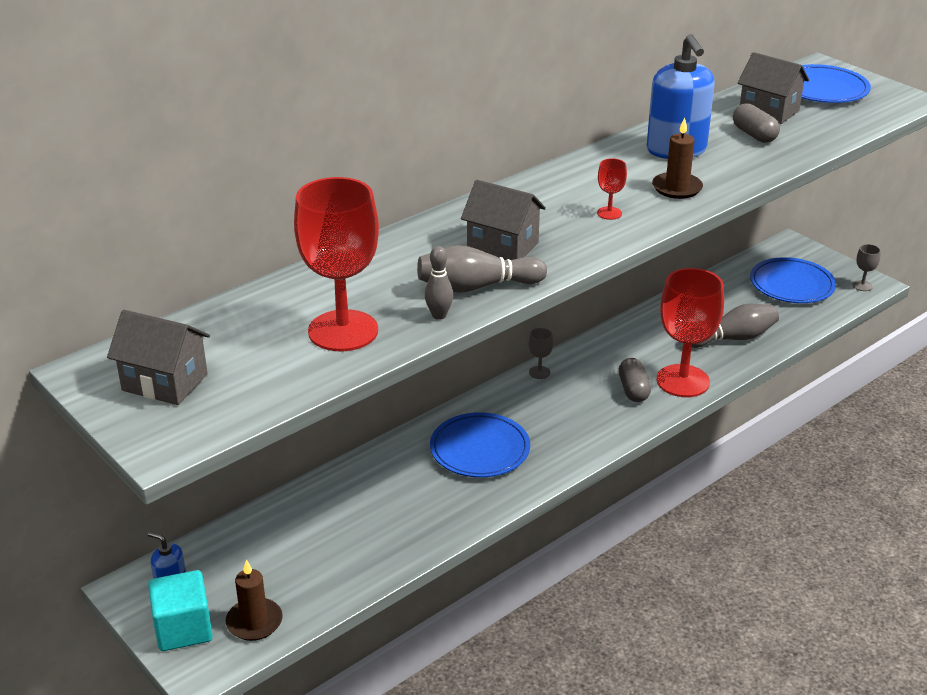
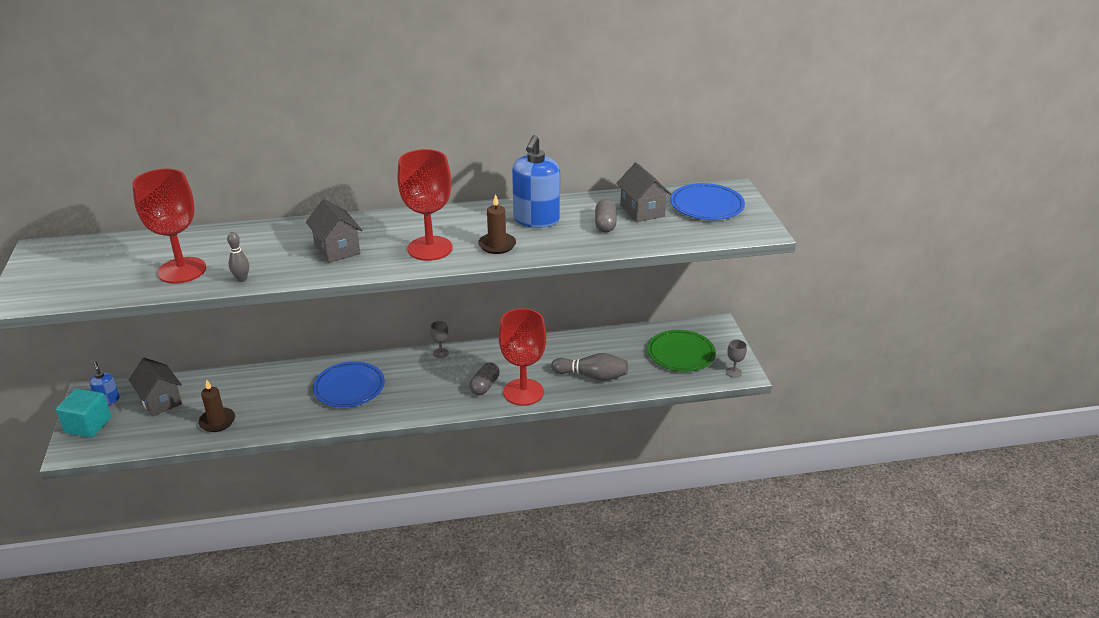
camera: 30 degrees right, 0 degrees up
grey house [107,310,210,405] -> grey house moved to [129,358,182,417]
brown candle [225,559,283,641] -> brown candle moved to [198,379,235,432]
grey bowling pin [417,245,547,293] -> none
red goblet [597,158,627,220] -> red goblet [397,149,453,261], size x2.45
blue plate [750,257,836,303] -> green plate [648,330,716,372]

